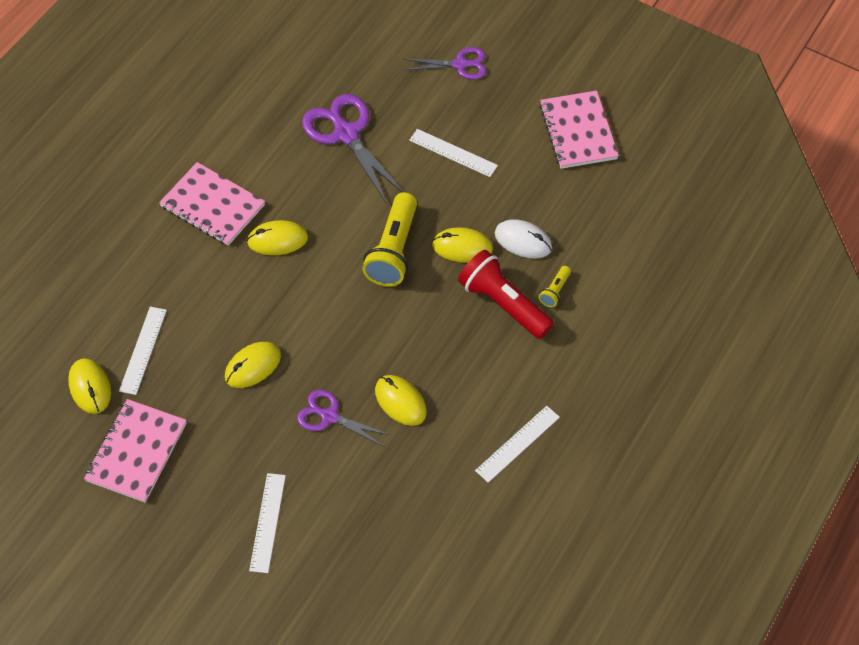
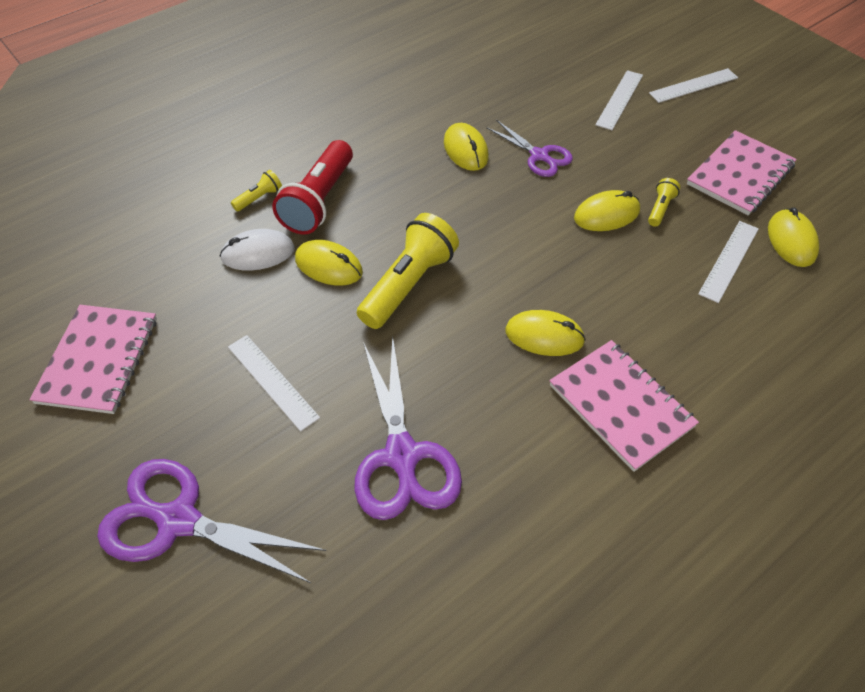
camera: 160 degrees left, 5 degrees down
purple scissors [404,47,486,80] -> purple scissors [97,459,326,583], size x1.64
red flashlight [458,250,554,339] -> red flashlight turned 45 degrees clockwise [272,140,353,235]
white ruler [475,406,560,483] -> white ruler moved to [649,68,738,103]
white mouse [495,219,552,258] -> white mouse turned 60 degrees counterclockwise [220,229,295,271]
none -> yellow flashlight [648,178,680,226]

